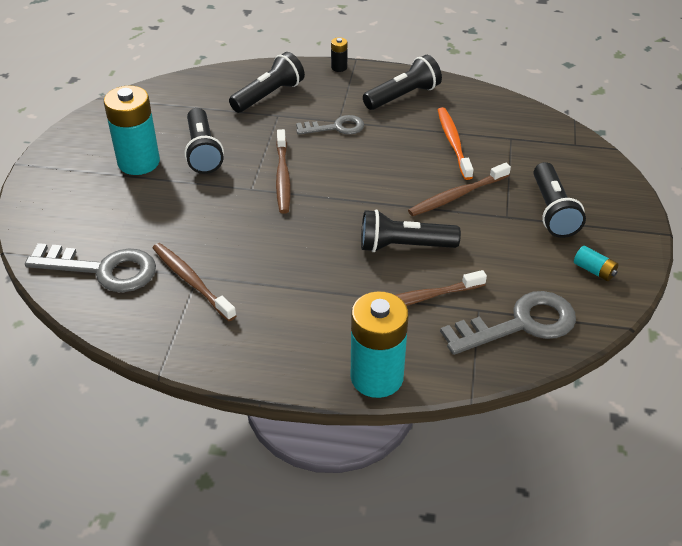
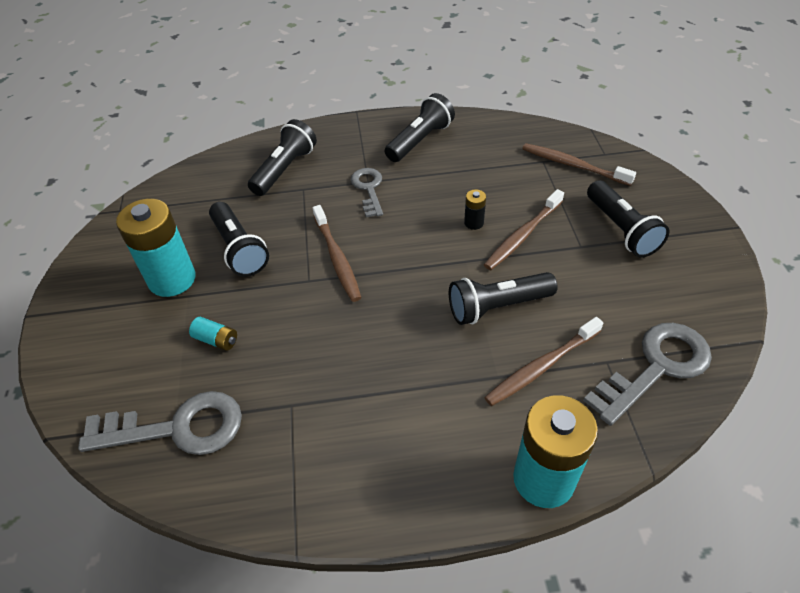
camera: 15 degrees left, 5 degrees up
brown toothbrush [153,243,237,321] -> brown toothbrush moved to [522,143,636,186]
grey key [296,115,364,135] -> grey key turned 75 degrees counterclockwise [351,168,383,218]
black battery [331,37,347,72] -> black battery moved to [464,189,486,230]
orange toothbrush [438,107,473,180] -> none
turquoise battery [574,246,618,281] -> turquoise battery moved to [189,317,237,351]

